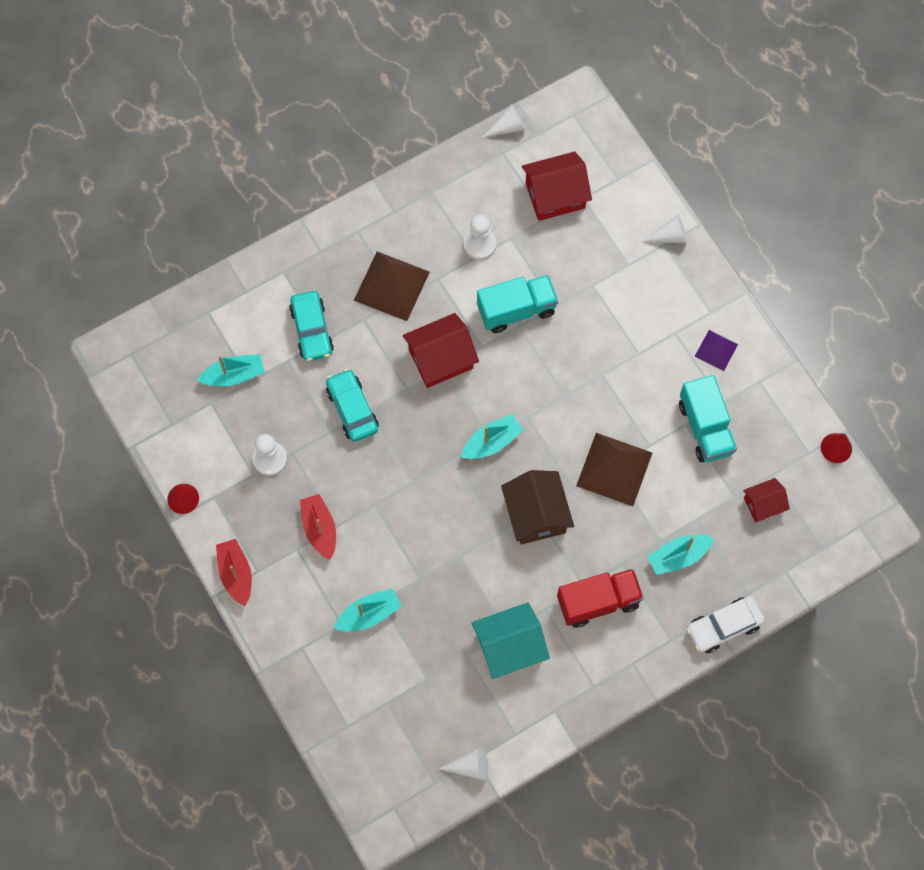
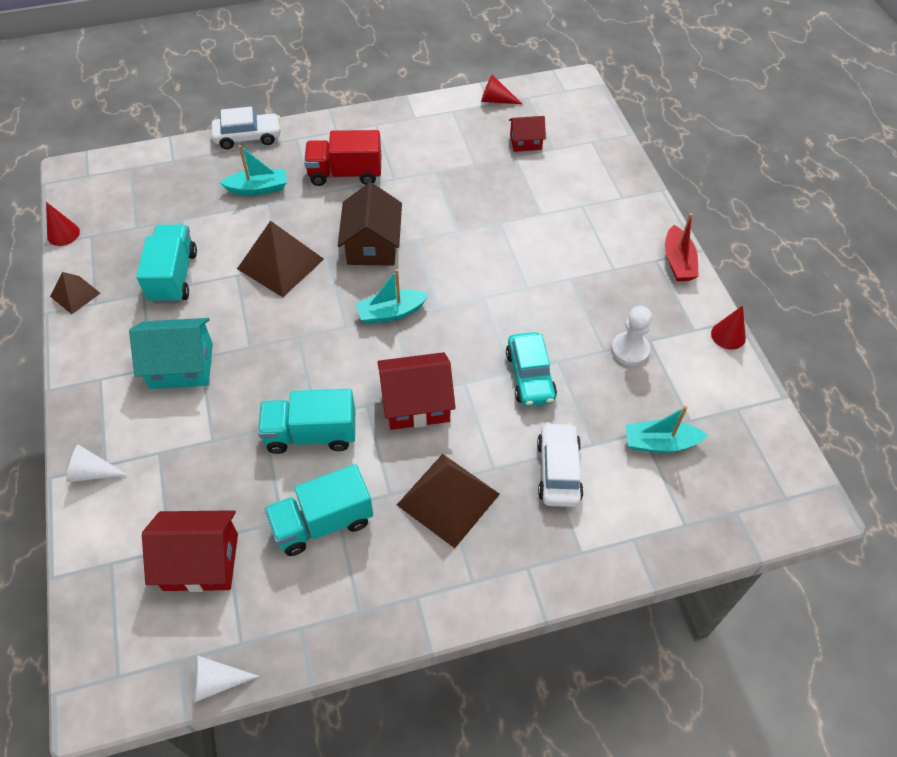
camera: 165 degrees left, 15 degrees down
turquoise car [289,291,334,361] -> white car [537,422,584,507]
red boat [300,494,336,560] -> none
turquoise boat [334,588,402,631] -> none
white cone [439,747,488,781] -> red cone [481,75,522,104]
white pawn [463,215,496,260] -> turquoise truck [264,464,373,556]
turquoise house [471,602,550,679] -> turquoise house moved to [129,318,213,389]
purple pyramid [695,330,738,371] -> none
red house [743,478,790,523] -> red house moved to [509,116,546,152]
none -> brown pyramid [50,272,100,314]

